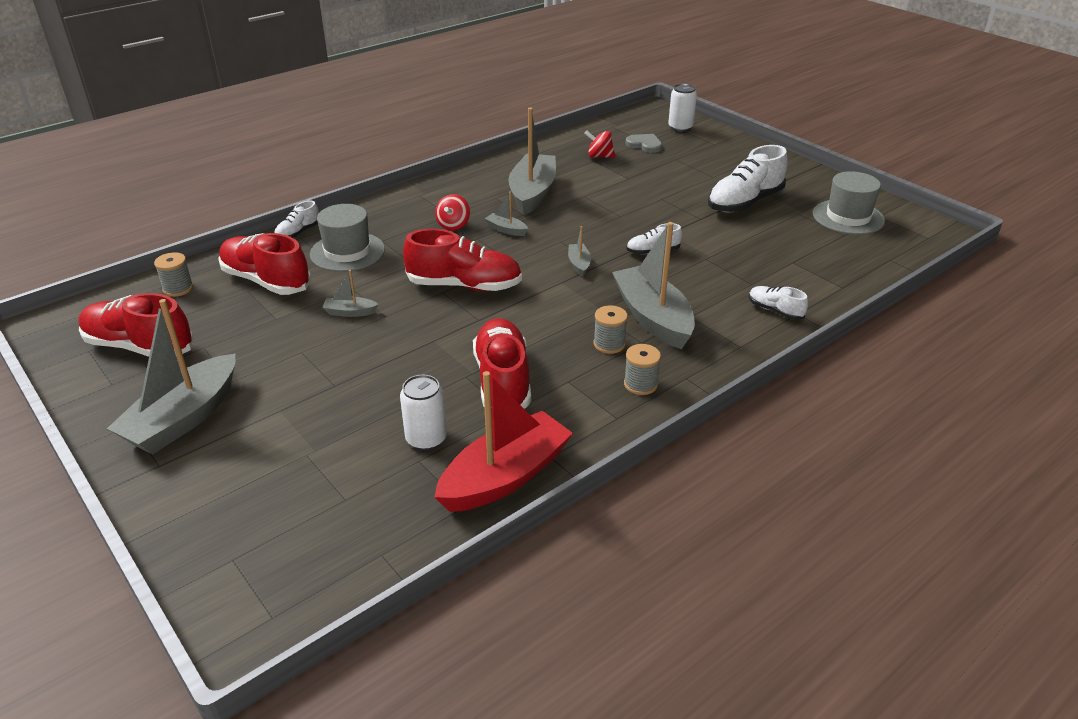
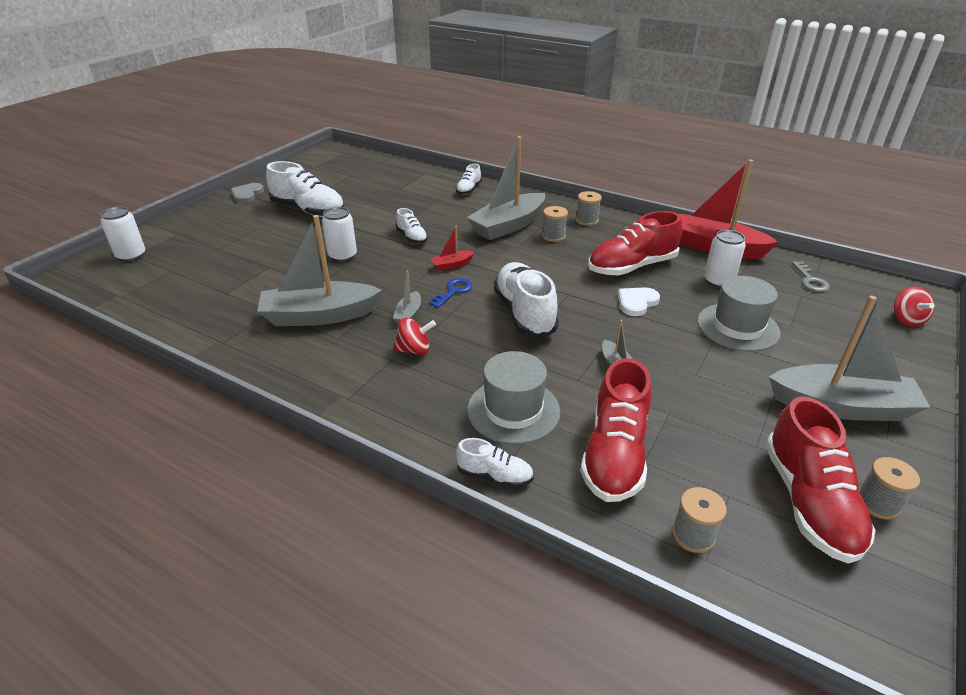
camera: 110 degrees left, 0 degrees up
red shoe [403,229,522,291] -> white shoe [494,262,559,338]
grey boat [568,226,591,277] -> red boat [430,226,475,271]
red spinning top [584,130,615,158] -> red spinning top moved to [894,286,935,327]
grey heart [626,134,662,153] -> grey heart moved to [231,183,264,203]
grey hat [813,171,885,235] -> grey hat moved to [697,276,781,352]
none -> white can [322,207,357,262]
none -> blue key [429,278,473,308]
none -> white heart [618,287,660,316]
none -> grey key [792,261,830,292]
none -> grey spool [858,457,920,520]

